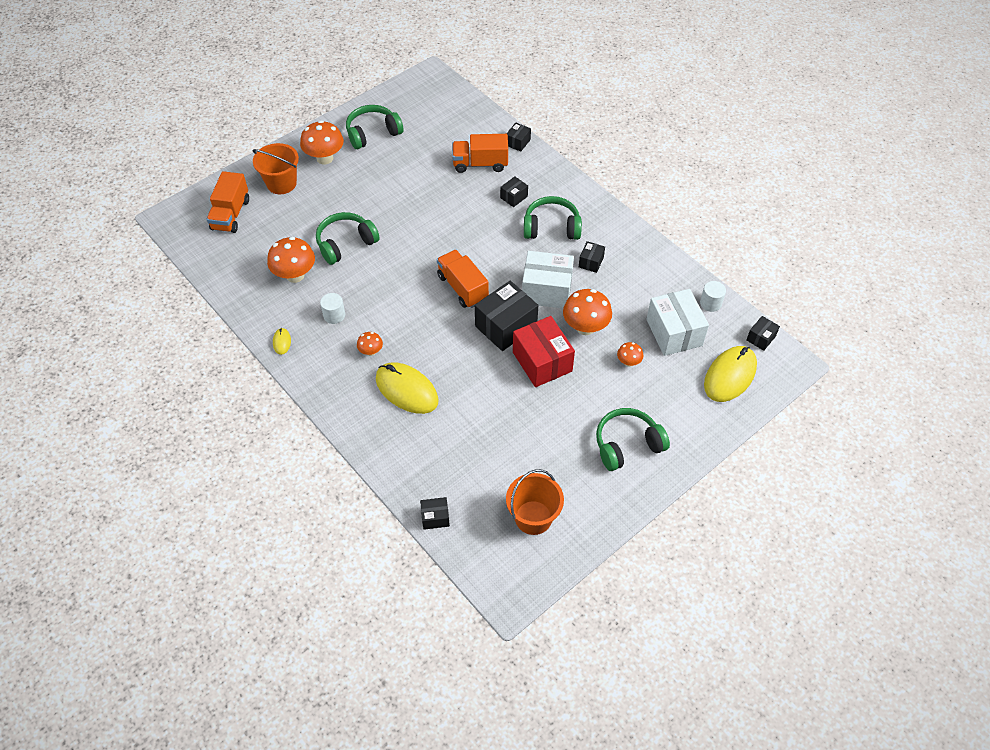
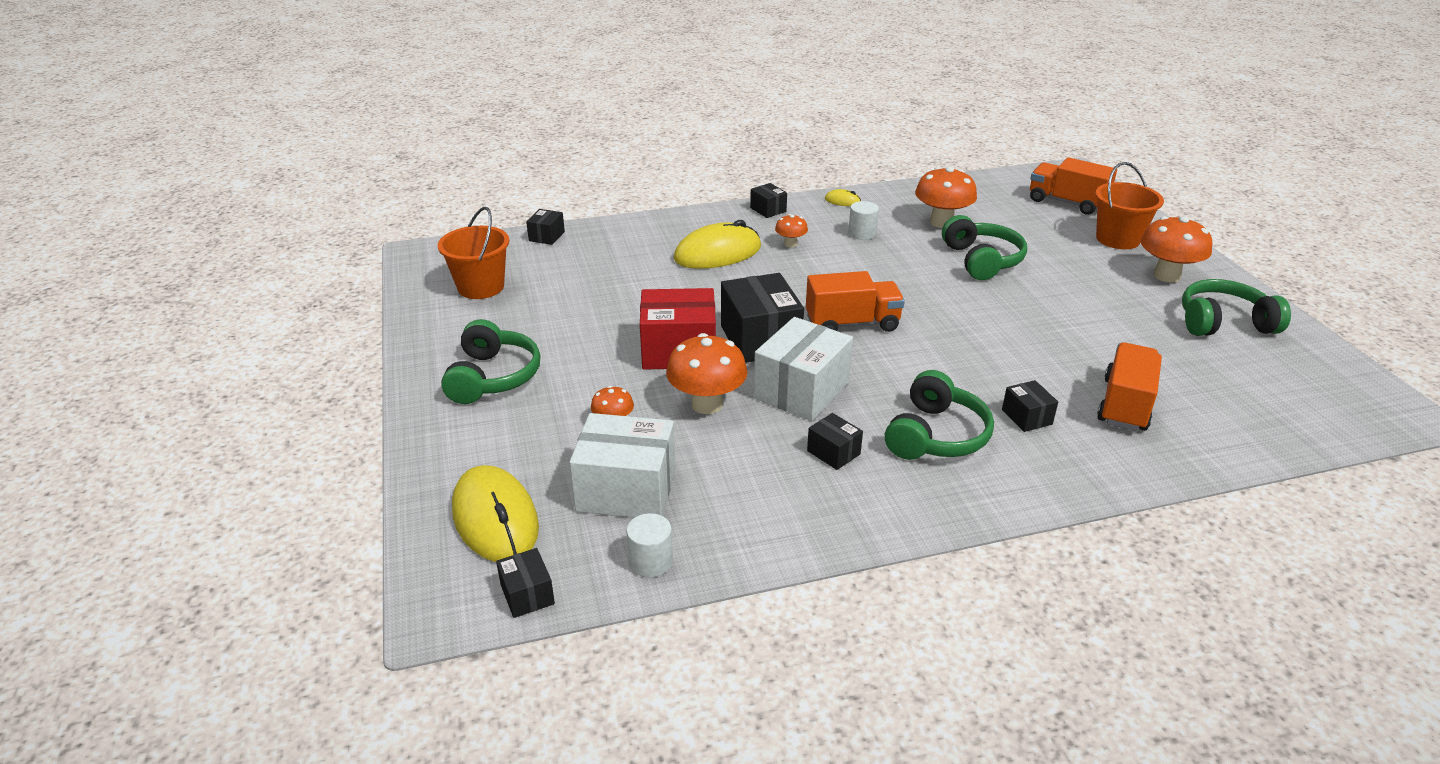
camera: 115 degrees right, 20 degrees down
green headphones [346,105,403,149] -> green headphones turned 90 degrees counterclockwise [1182,279,1291,336]
black box [506,123,531,152] -> black box moved to [750,183,787,218]

